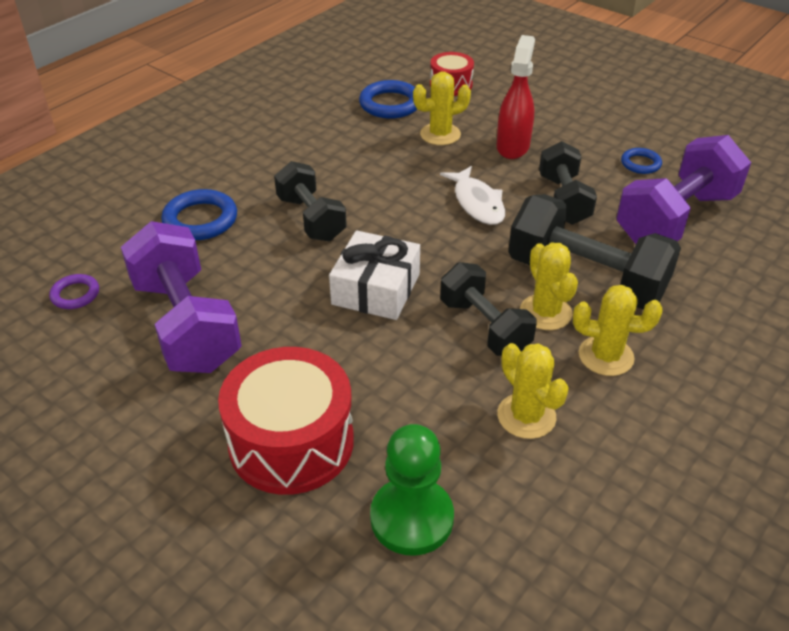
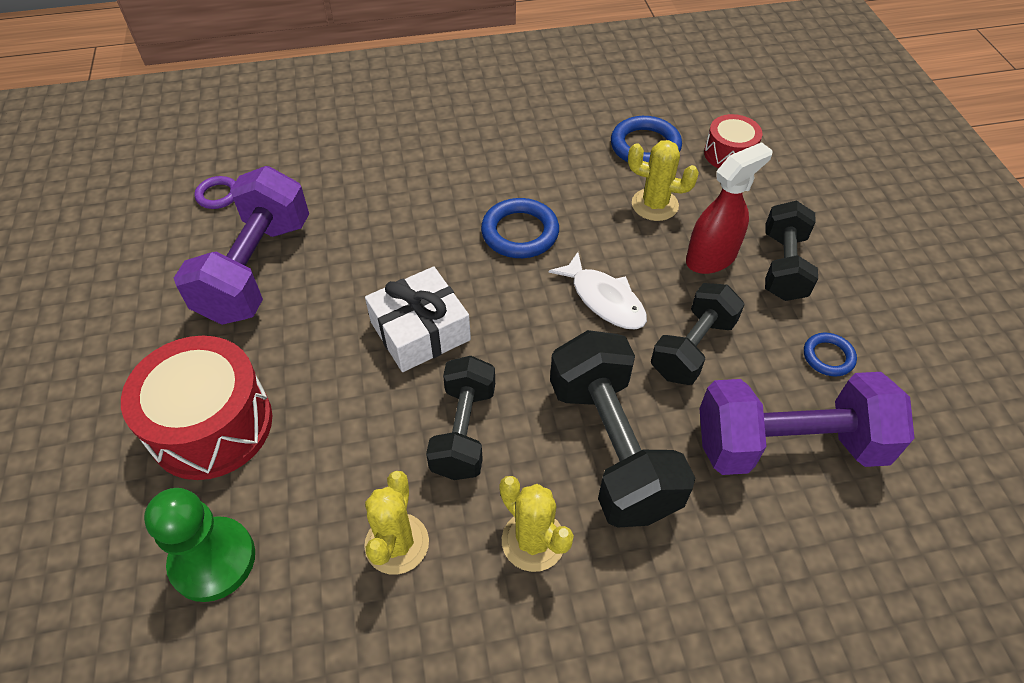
camera: 40 degrees right, 10 degrees up
blue ring [161,189,237,240] -> blue ring moved to [481,198,559,258]
black dumbbell [274,161,347,241] -> black dumbbell moved to [765,201,818,301]
white fish [440,166,505,225] -> white fish turned 60 degrees counterclockwise [549,252,647,329]
yellow cactus [520,242,578,330] -> none

